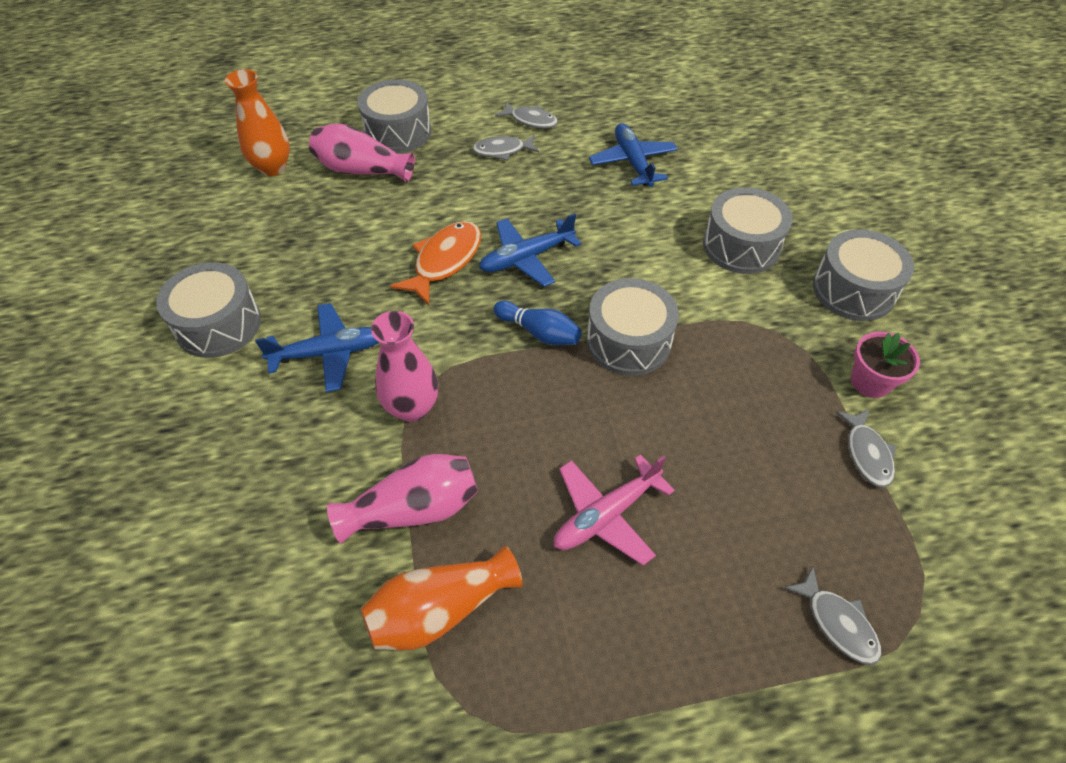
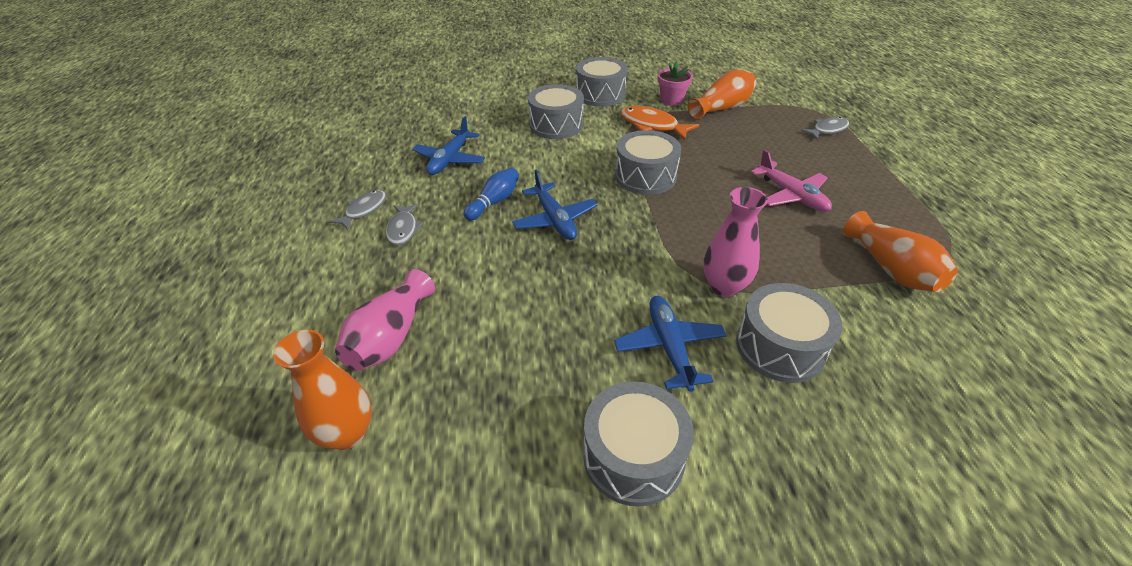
camera: 85 degrees left, 10 degrees down
pink vase [327,454,478,543] -> none
grey drum [358,79,432,153] -> grey drum moved to [736,283,842,383]
orange fish [390,221,481,305] -> orange fish moved to [620,105,699,140]
blue bowling pin [493,301,582,345] -> blue bowling pin moved to [463,168,519,221]
blue plane [589,123,678,187] -> blue plane turned 60 degrees counterclockwise [412,116,485,175]
grey fish [835,409,896,488] -> orange vase [688,70,756,120]

